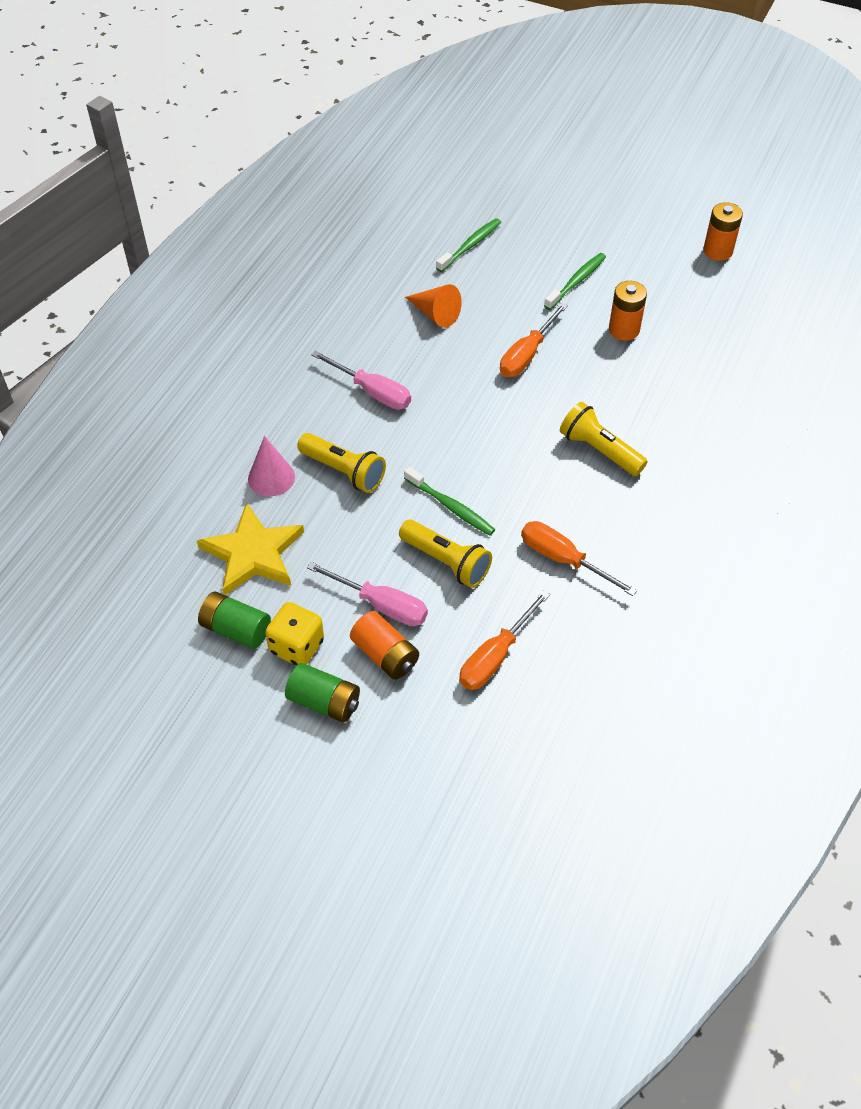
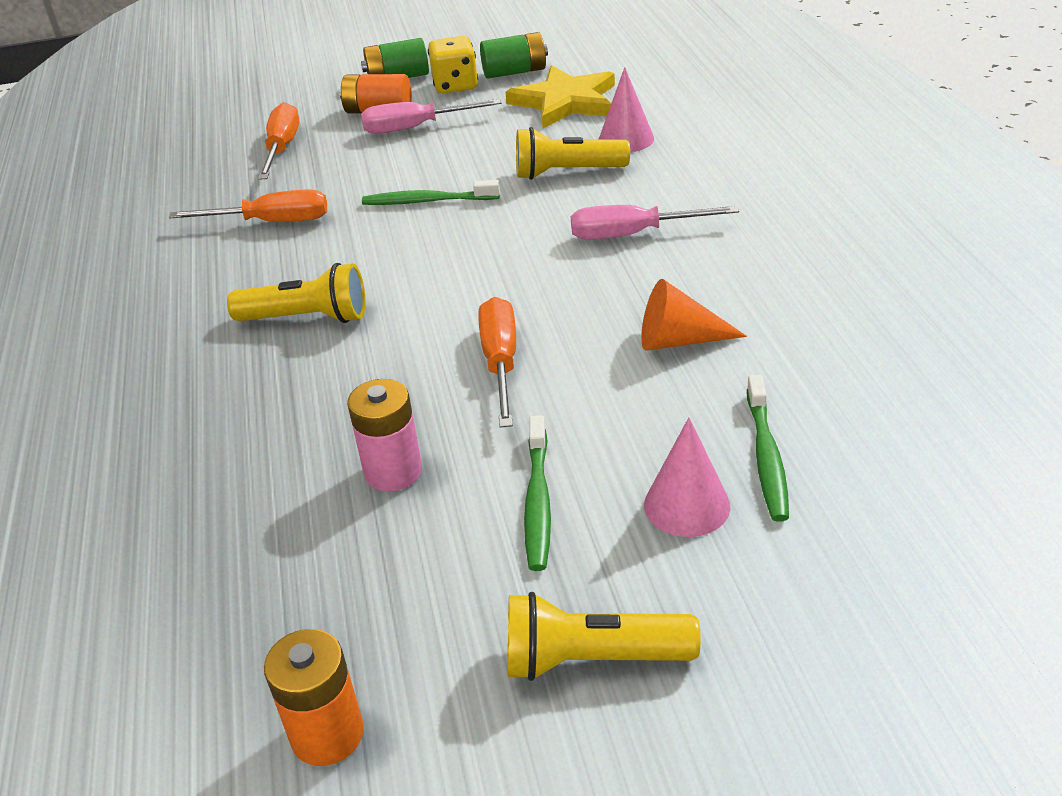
camera: 145 degrees right, 15 degrees down
yellow flashlight [399,520,492,588] -> yellow flashlight moved to [508,592,701,681]
orange battery [609,281,647,341] -> pink battery [347,379,422,491]
none -> pink cone [644,418,730,537]

